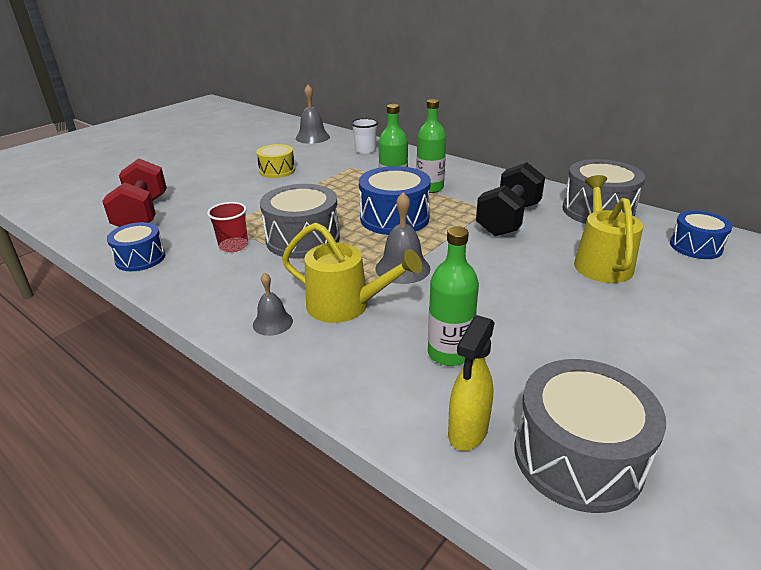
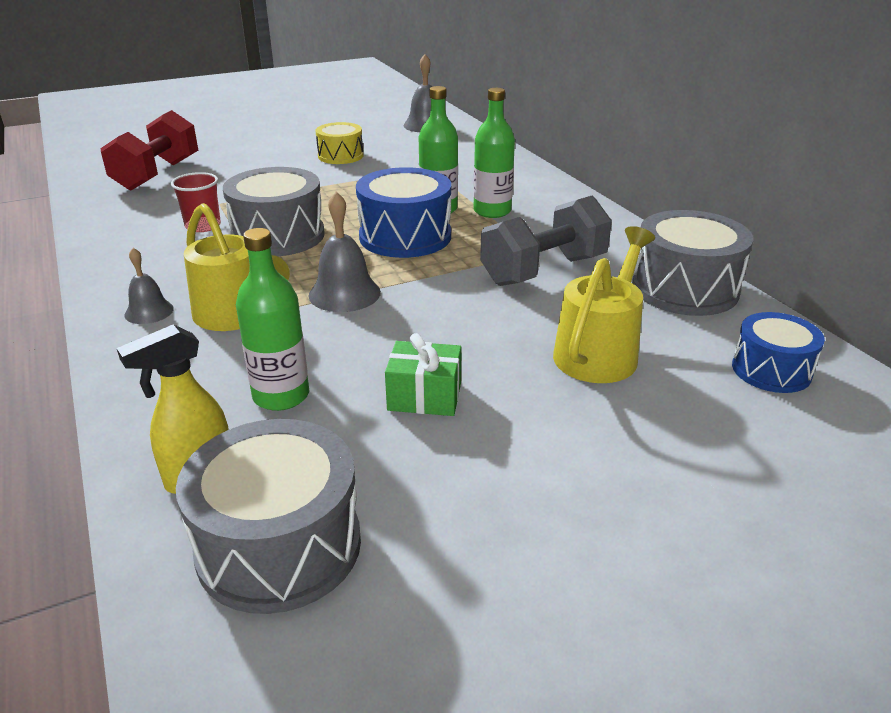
camera: 25 degrees right, 0 degrees up
blue drum [107,222,165,271] -> none
white cup [351,118,378,154] -> none
black dumbbell [476,162,545,236] -> grey dumbbell [480,196,612,286]
none -> green gift [385,333,462,416]

